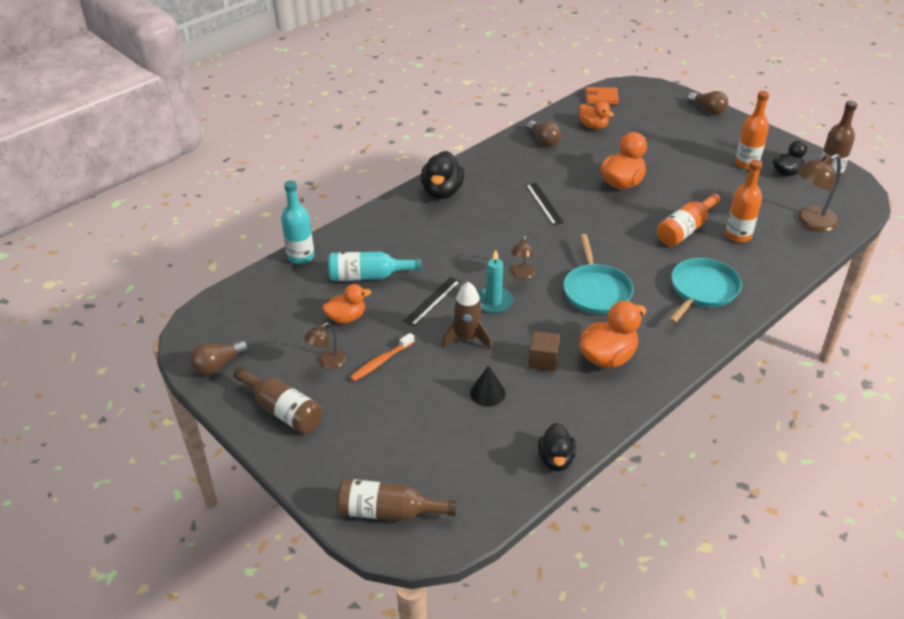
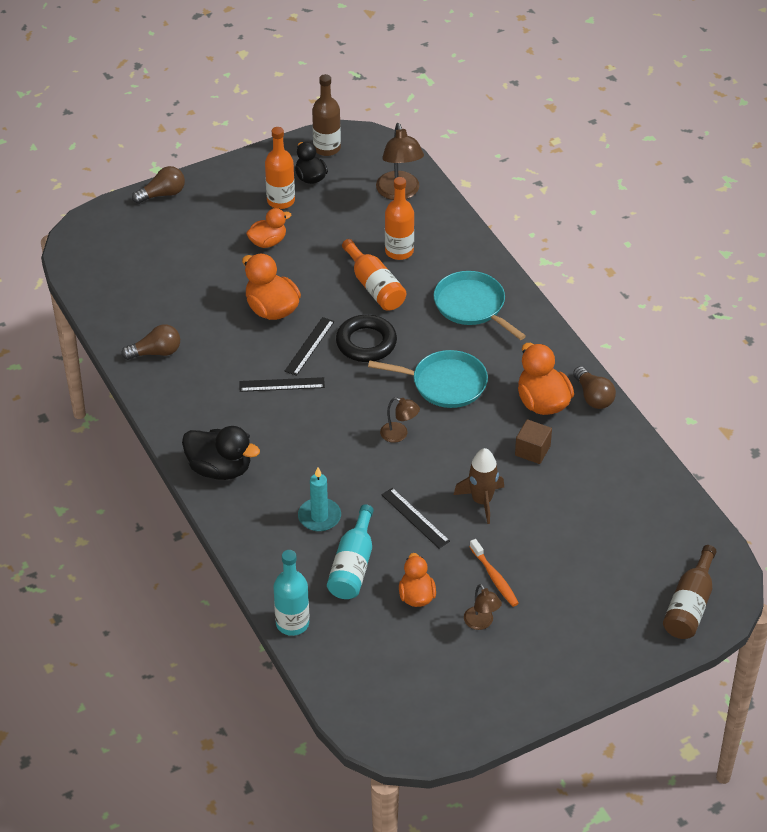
camera: 75 degrees left, 5 degrees up
brown light bulb [190,340,249,375] -> brown light bulb moved to [573,366,616,409]
brown bottle [233,367,322,434] -> none
black cone [470,365,506,407] -> none
turquoise candle [478,250,514,314] -> turquoise candle moved to [298,467,341,531]
black duck [538,423,576,471] -> none
orange duck [579,101,614,129] -> orange duck moved to [246,208,291,248]
orange wallet [586,87,619,105] -> none
none -> black ruler [285,317,334,376]
none -> black ring [336,315,397,362]

